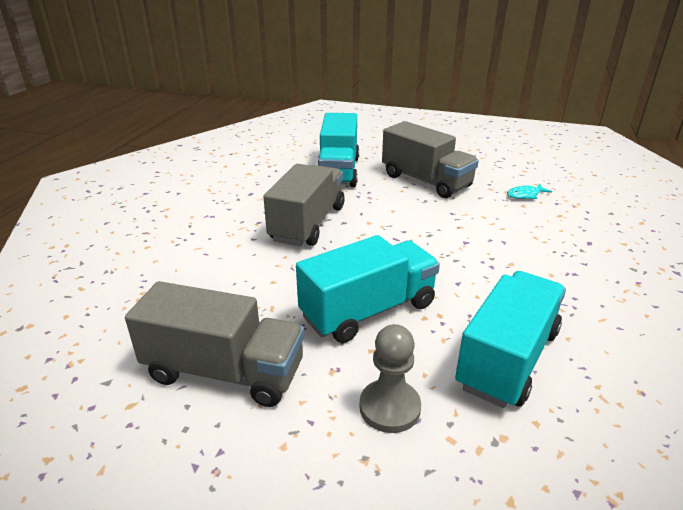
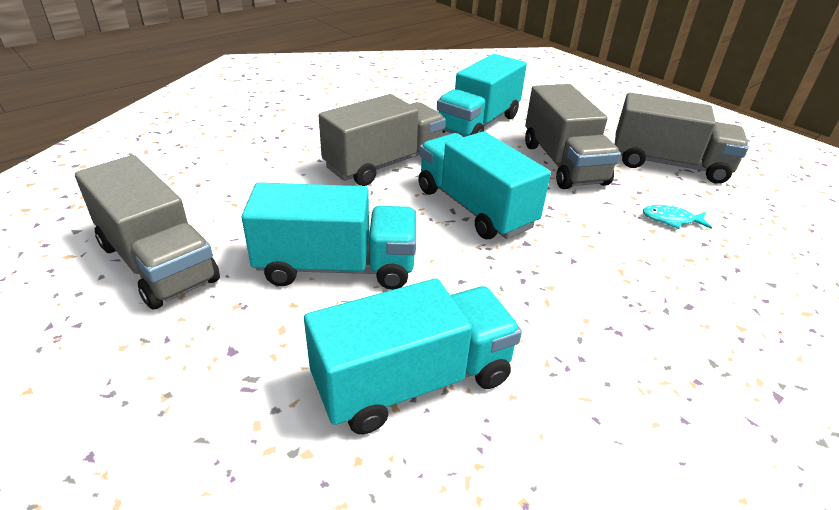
camera: 30 degrees right, 5 degrees up
grey pawn [360,324,421,433] -> none
none -> turquoise truck [418,131,551,239]
none -> grey truck [615,93,749,184]

